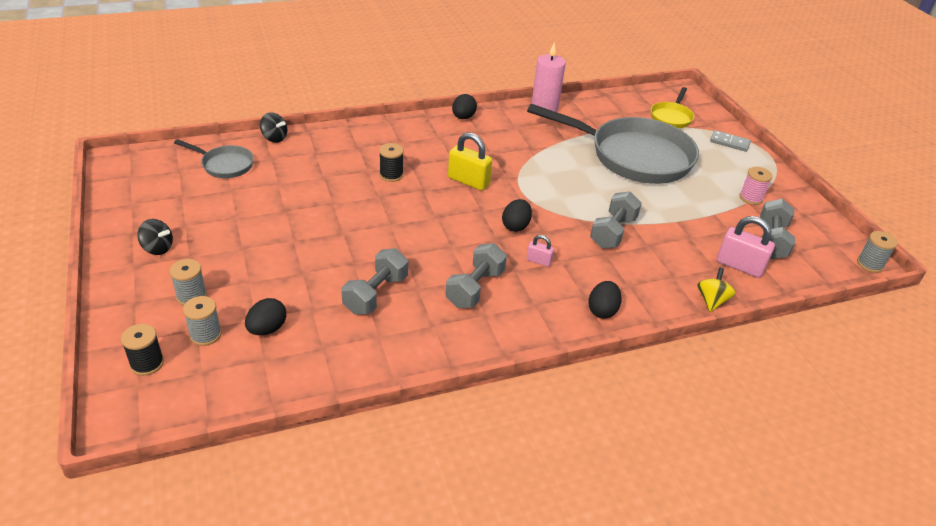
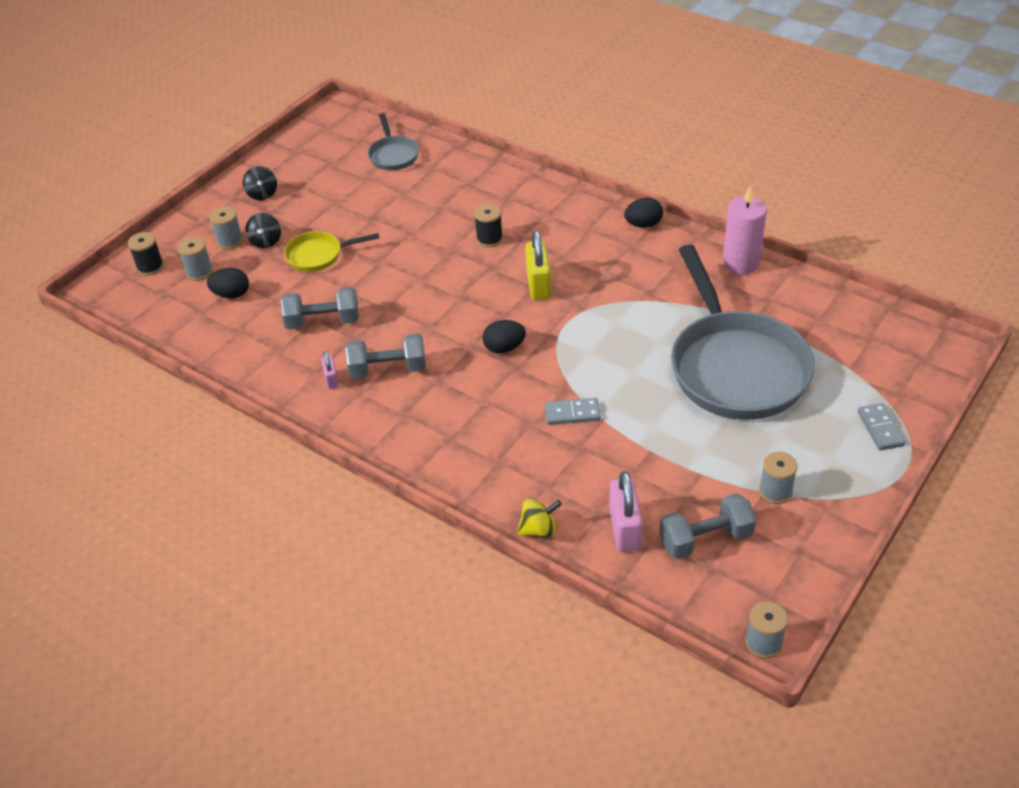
camera: 60 degrees right, 5 degrees up
black spinning top [260,112,288,143] -> black spinning top moved to [246,213,281,248]
pink padlock [526,235,554,267] -> pink padlock moved to [321,351,339,389]
black egg [588,281,622,318] -> none
grey dumbbell [590,191,642,248] -> grey domino [545,398,601,425]
yellow pan [651,87,694,128] -> yellow pan moved to [284,231,379,272]
pink spool [739,167,773,205] -> grey spool [759,452,798,504]

